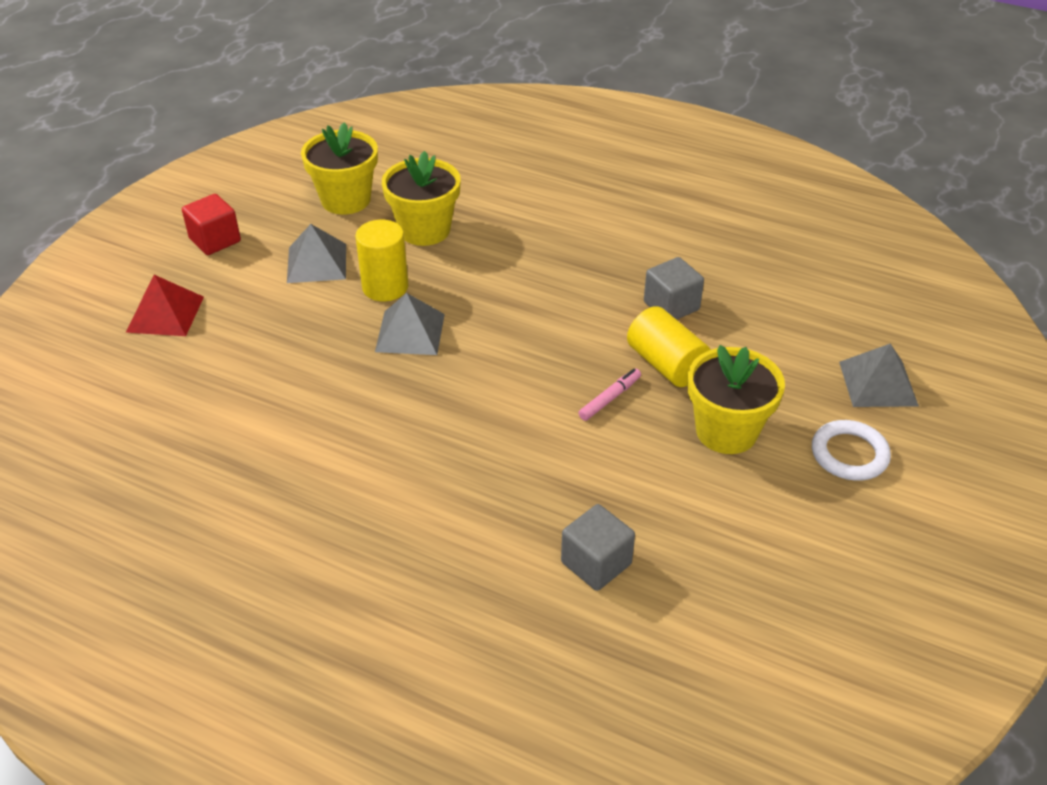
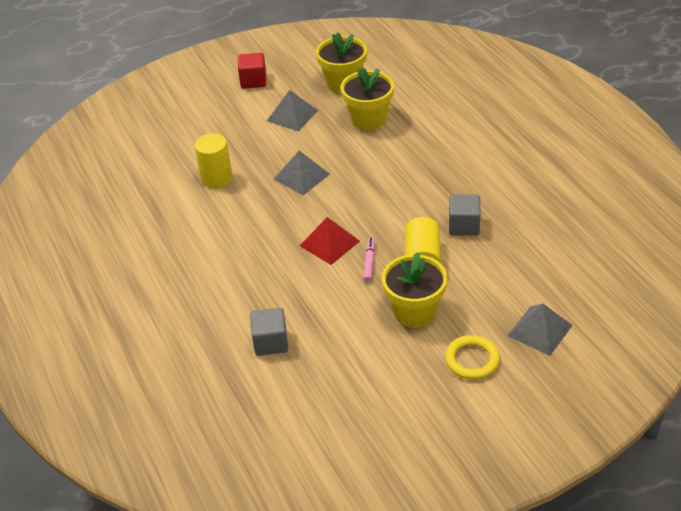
camera: 40 degrees right, 0 degrees up
red pyramid [126,275,204,336] -> red pyramid moved to [300,217,360,265]
yellow cylinder [355,220,408,301] -> yellow cylinder moved to [195,133,233,189]
pink marker [578,369,641,421] -> pink marker turned 75 degrees counterclockwise [363,237,375,282]
white ring [812,420,891,481] -> yellow ring [445,335,500,380]

